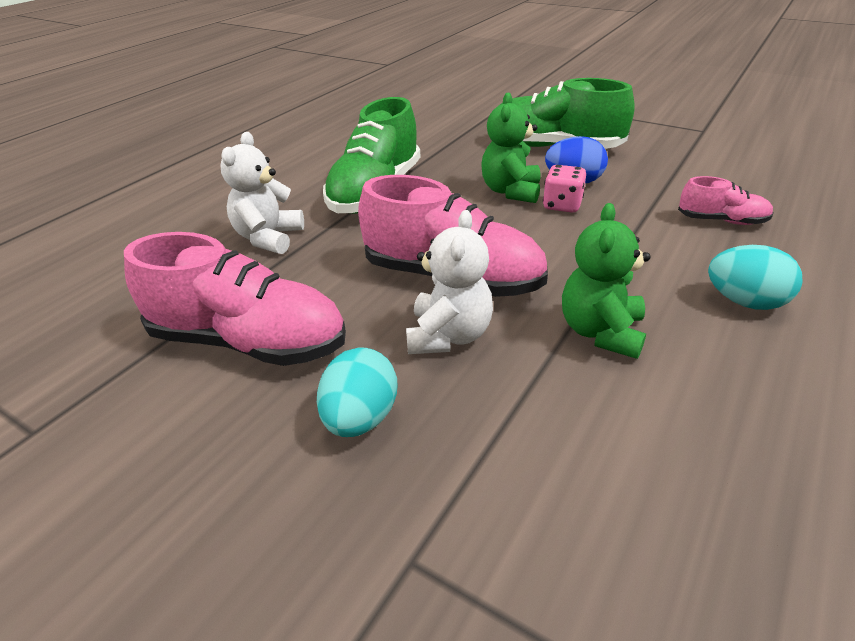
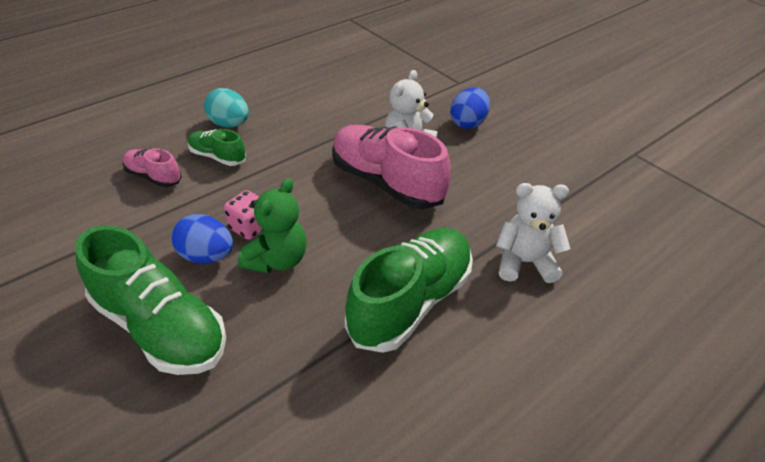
camera: 165 degrees left, 5 degrees up
pink shoe [124,232,346,366] -> none
white teddy bear [220,132,304,254] -> white teddy bear turned 120 degrees counterclockwise [496,183,570,283]
turquoise egg [317,348,398,437] -> blue egg [450,87,490,129]
green teddy bear [562,203,651,359] -> none
none -> green shoe [188,129,246,166]

